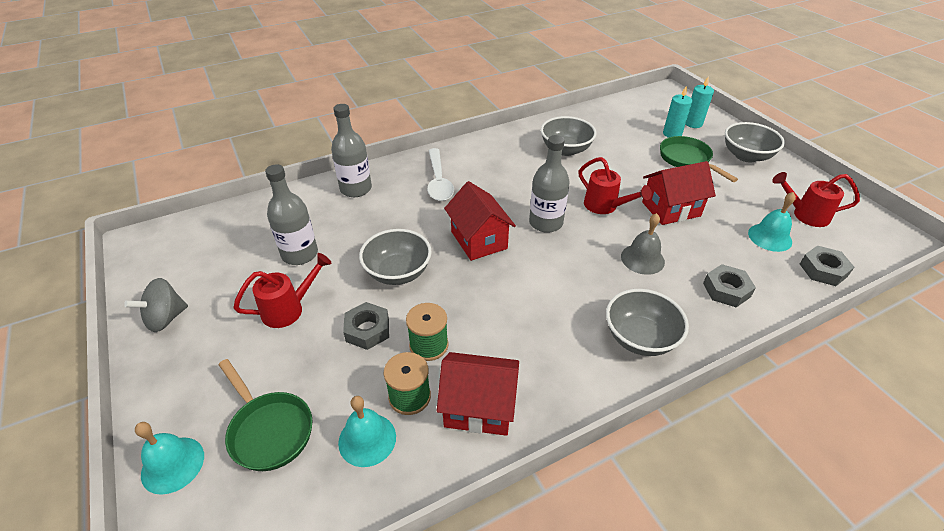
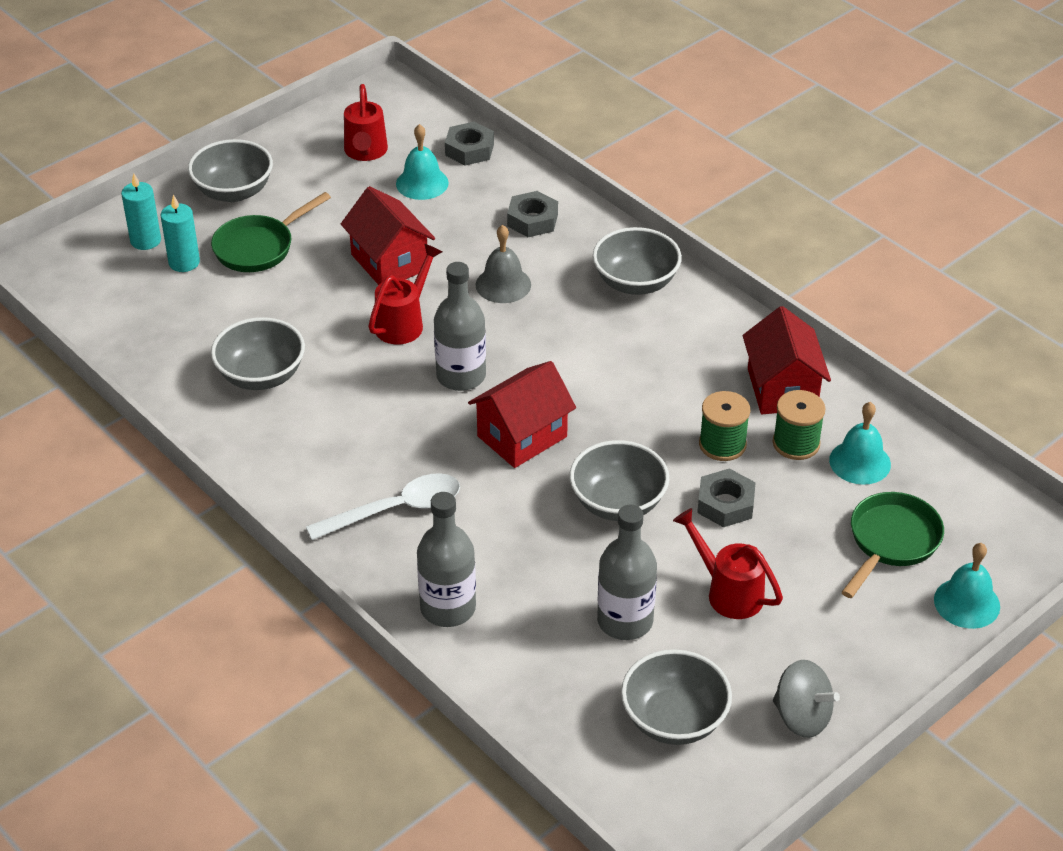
camera: 105 degrees left, 0 degrees up
none -> grey bowl [621,649,732,745]

